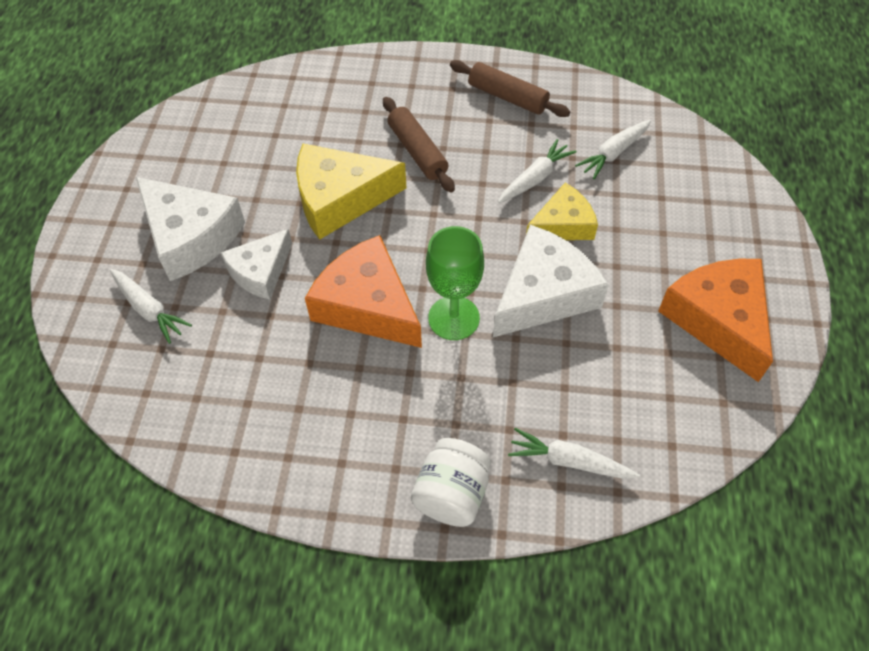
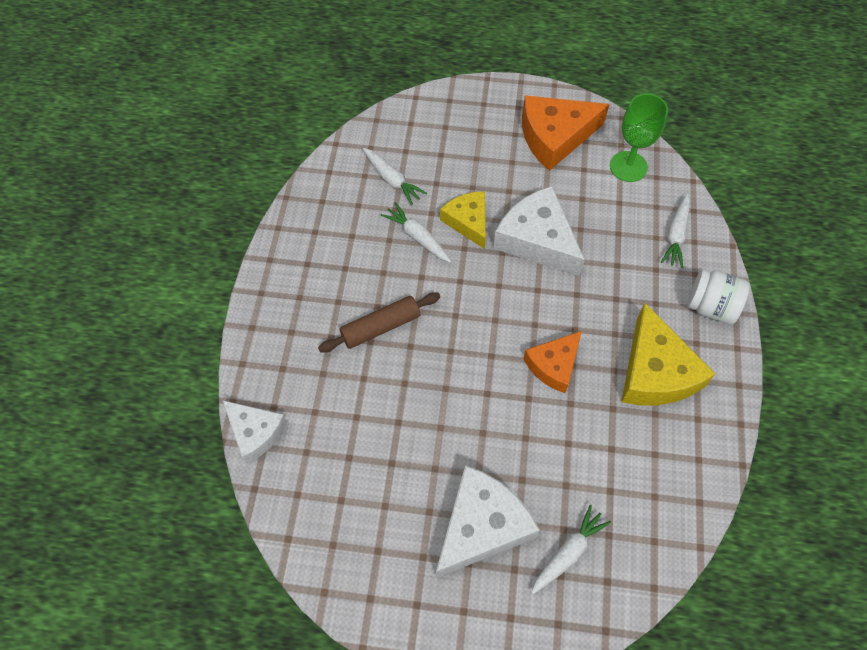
camera: 90 degrees left, 5 degrees up
white cheese [221,229,292,300] -> white cheese moved to [223,400,287,464]
yellow cheese [296,144,406,240] -> yellow cheese moved to [621,303,716,405]
orange cheese [305,235,422,348] -> orange cheese [523,331,582,393], size x0.63
green goblet [426,226,484,340] -> green goblet moved to [610,94,668,182]
brown rolling pin [450,60,570,117] -> none

